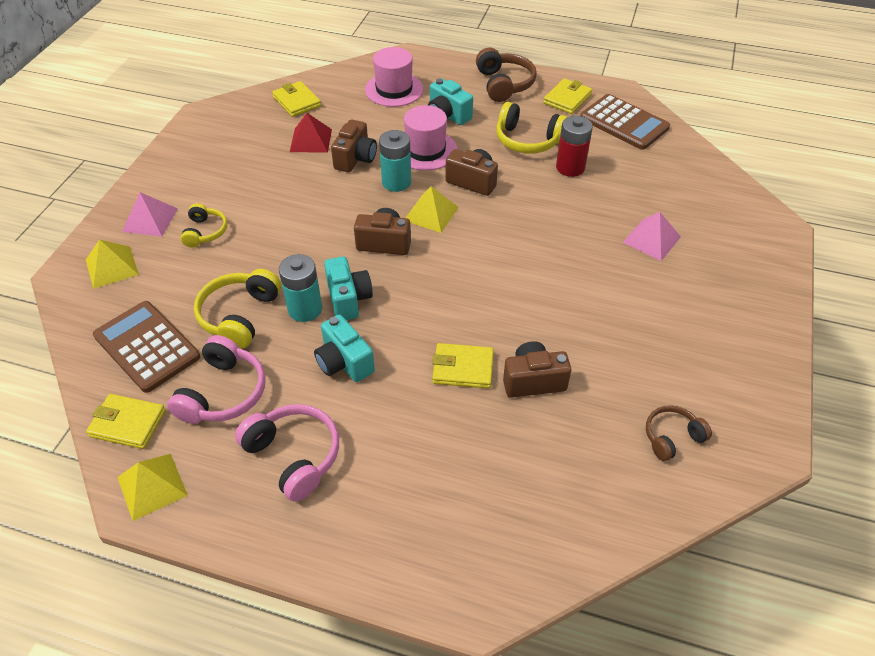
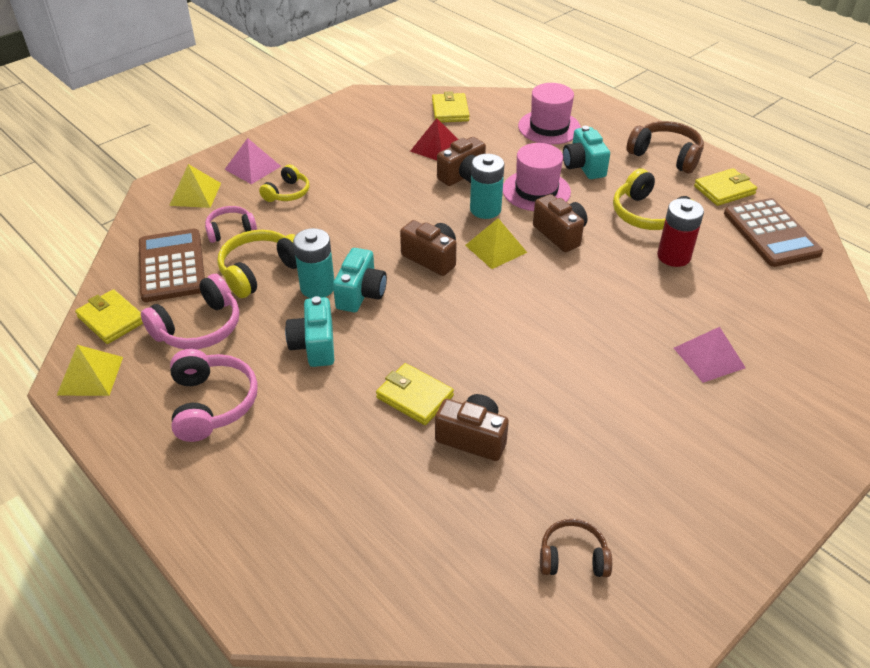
camera: 30 degrees right, 5 degrees down
brown headphones [476,48,537,102] -> brown headphones turned 75 degrees counterclockwise [627,121,704,174]
none -> pink headphones [205,206,257,243]

